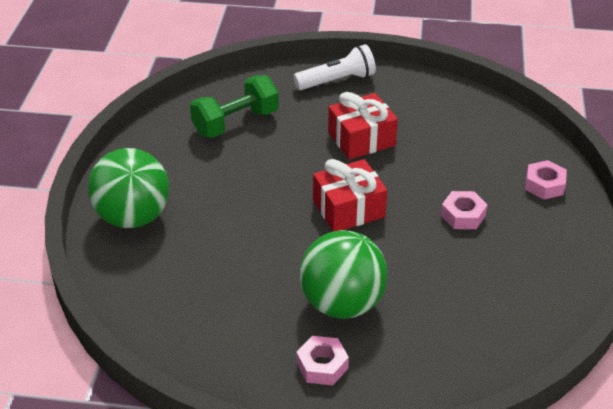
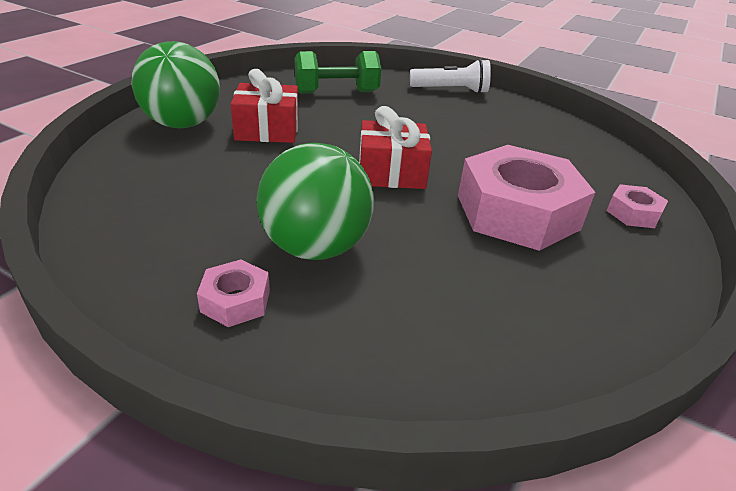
camera: 20 degrees right, 5 degrees down
red gift [328,92,398,159] -> red gift moved to [231,69,299,143]
pink nut [441,191,487,229] -> pink nut [458,145,595,251], size x2.27

